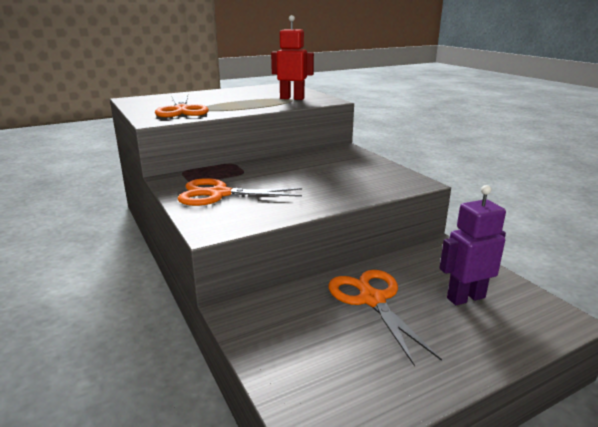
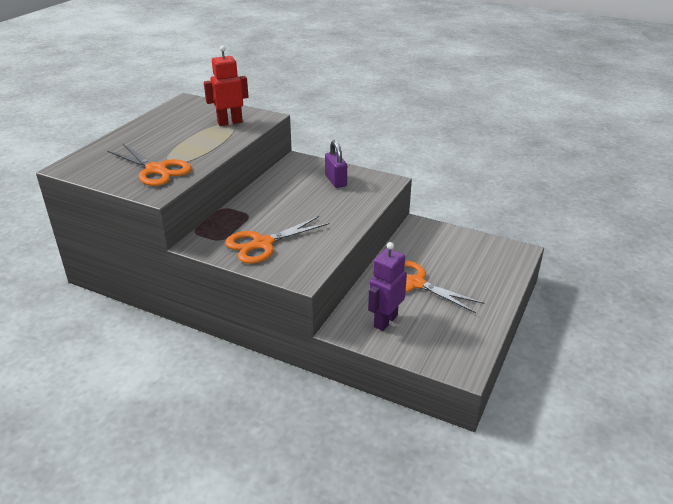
camera: 35 degrees left, 10 degrees up
purple robot [439,185,506,305] -> purple robot moved to [368,242,407,331]
none -> purple padlock [325,140,347,188]

